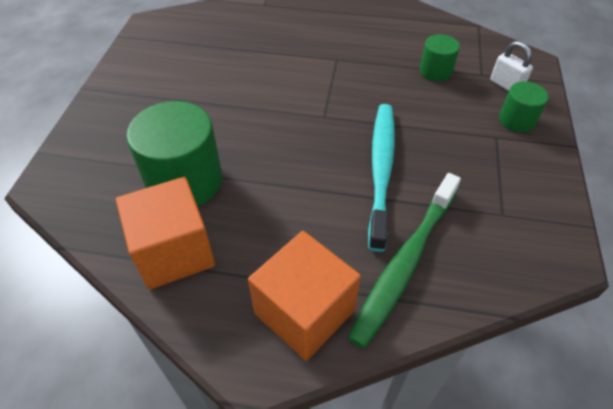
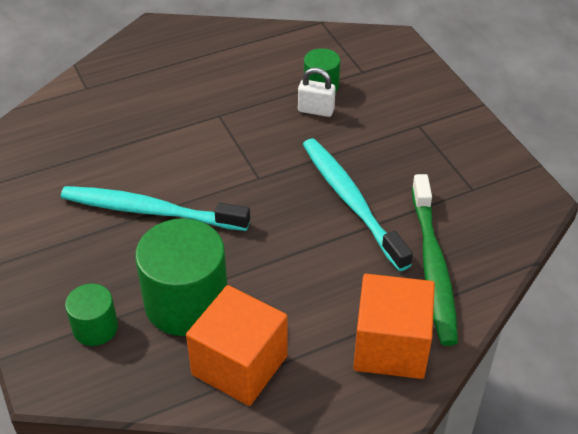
camera: 35 degrees left, 5 degrees down
white padlock [490,41,533,91] -> white padlock moved to [298,68,335,117]
green cylinder [499,81,548,132] -> green cylinder moved to [65,283,118,346]
none -> turquoise toothbrush [61,186,250,231]

